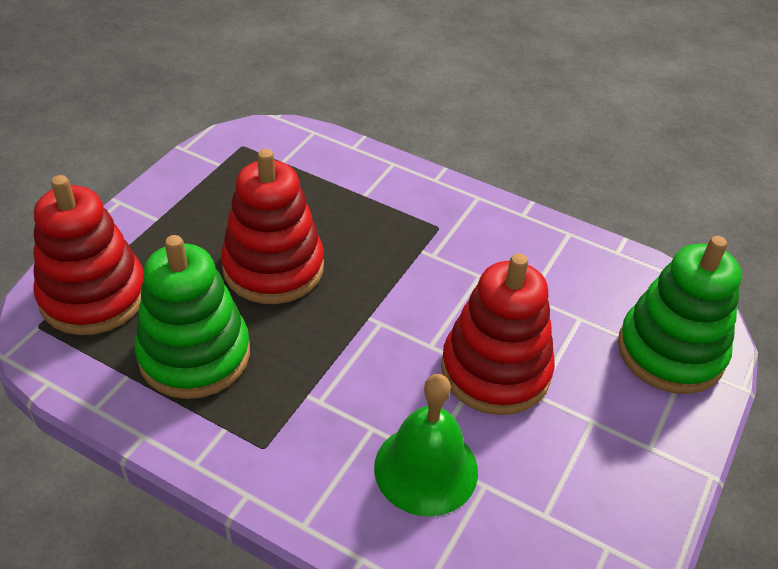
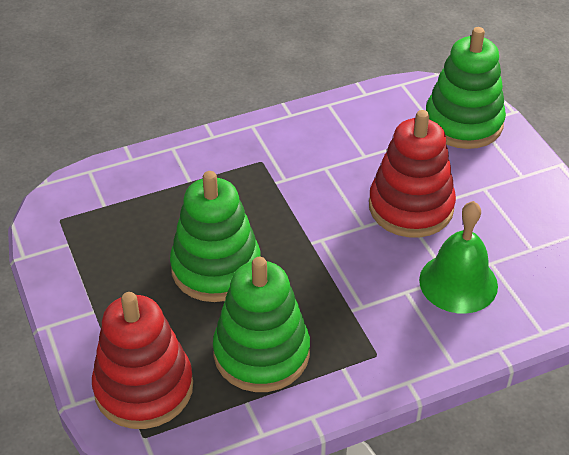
camera: 50 degrees left, 0 degrees up
red stacking toy [221,149,324,304] -> green stacking toy [170,171,261,302]

